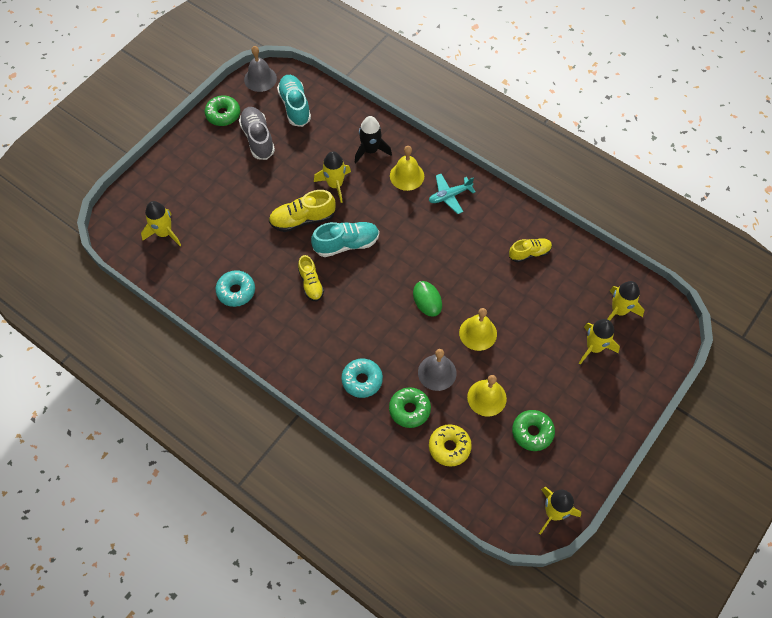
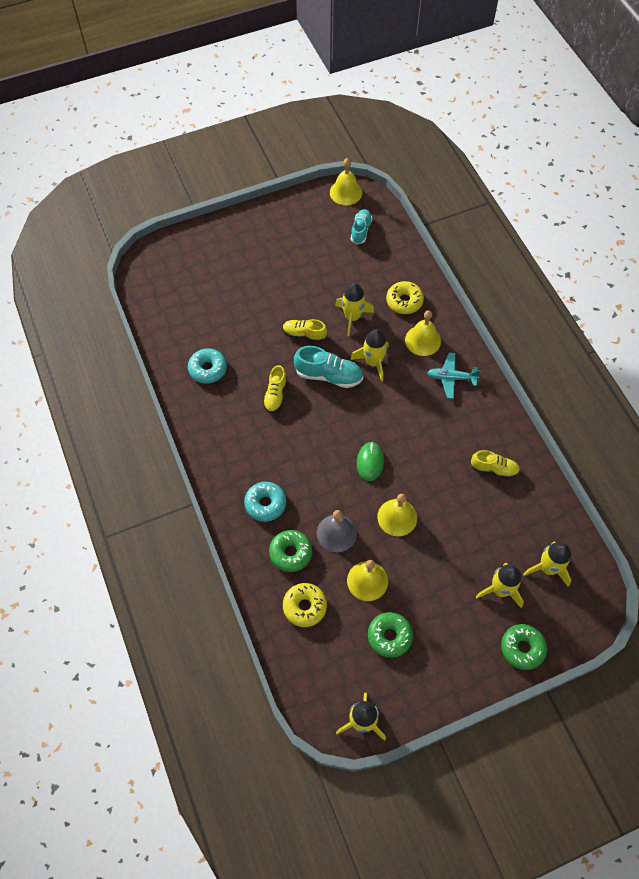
camera: 30 degrees right, 0 degrees up
yellow rocket [141,201,181,246] -> yellow rocket moved to [351,329,388,382]
green donut [205,95,240,126] -> green donut moved to [501,624,547,670]
grey shoe [239,107,275,160] -> none
grey bell [244,46,277,92] -> yellow bell [330,158,362,205]
yellow shoe [269,190,335,232] -> yellow shoe [283,319,327,342], size x0.66
turquoise shoe [277,75,311,127] -> turquoise shoe [351,209,373,244], size x0.66
black rocket [355,116,392,163] -> yellow donut [386,281,424,314]

